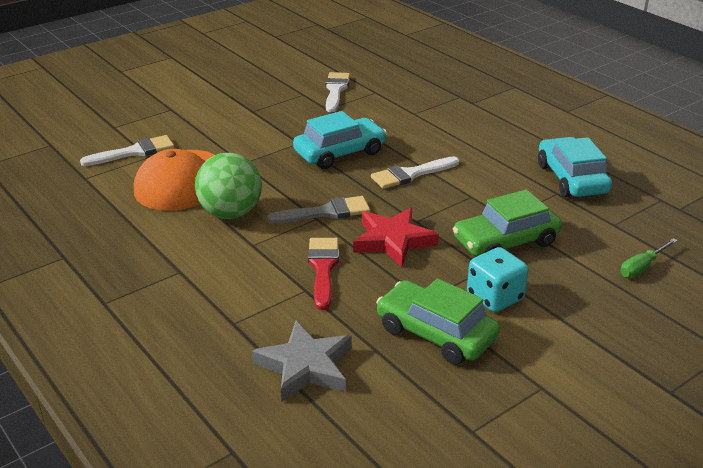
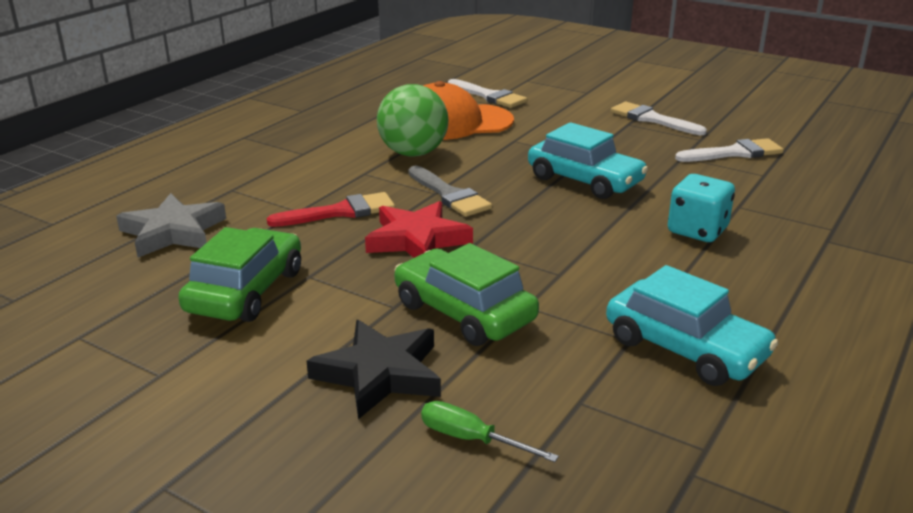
camera: 70 degrees right, 5 degrees down
white brush [371,156,459,189] -> white brush moved to [611,102,707,135]
turquoise dice [467,247,528,312] -> turquoise dice moved to [668,174,735,242]
turquoise car [538,137,612,197] -> turquoise car turned 75 degrees clockwise [606,265,778,386]
none -> black star [306,320,441,419]

